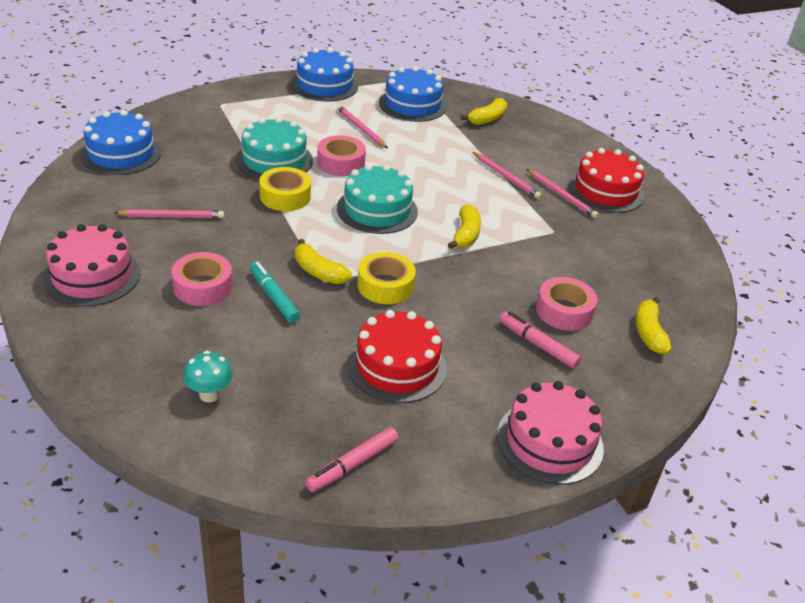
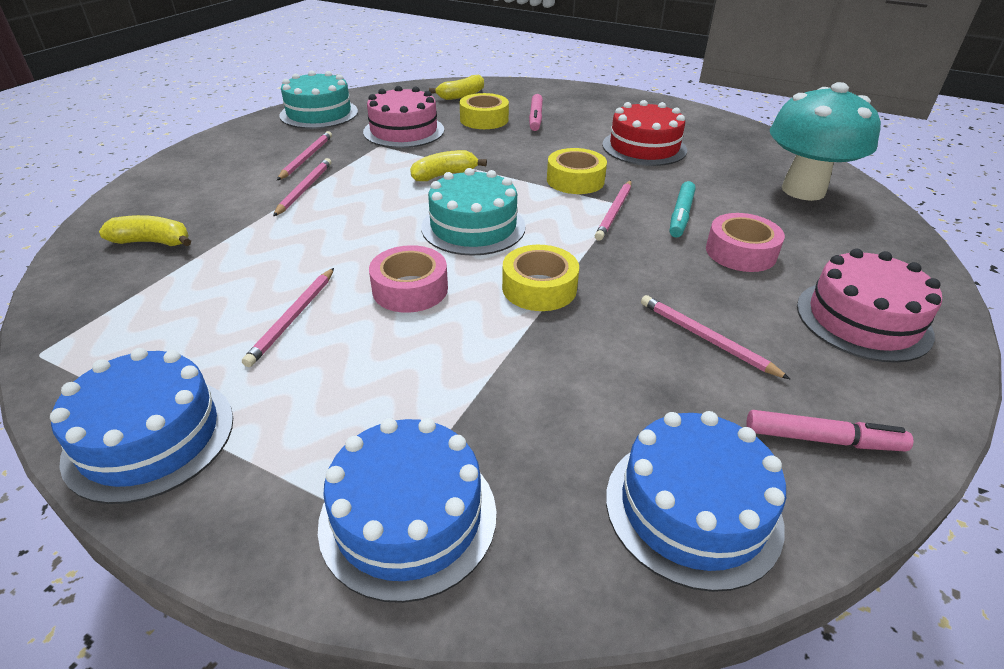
camera: 125 degrees left, 0 degrees up
turquoise mushroom [183,351,233,402] -> turquoise mushroom [770,82,881,201], size x2.27
turquoise cake [236,117,313,179] -> turquoise cake moved to [279,71,358,129]
yellow banana [295,239,352,284] -> pink pencil [595,180,631,241]
pink marker [305,427,398,492] -> pink marker moved to [746,410,913,451]
blue cake [379,66,447,122] -> blue cake moved to [318,418,496,603]
pink cake [497,381,604,485] -> pink cake moved to [363,86,444,148]
pink tape [536,277,597,331] -> yellow tape [460,93,509,129]
red cake [568,148,644,213] -> none

